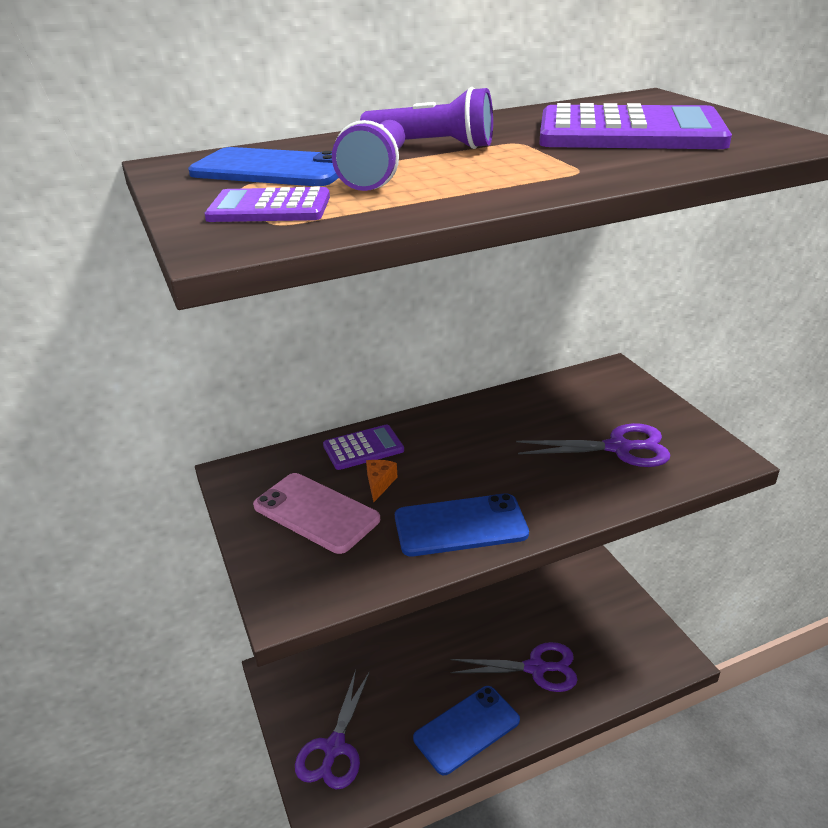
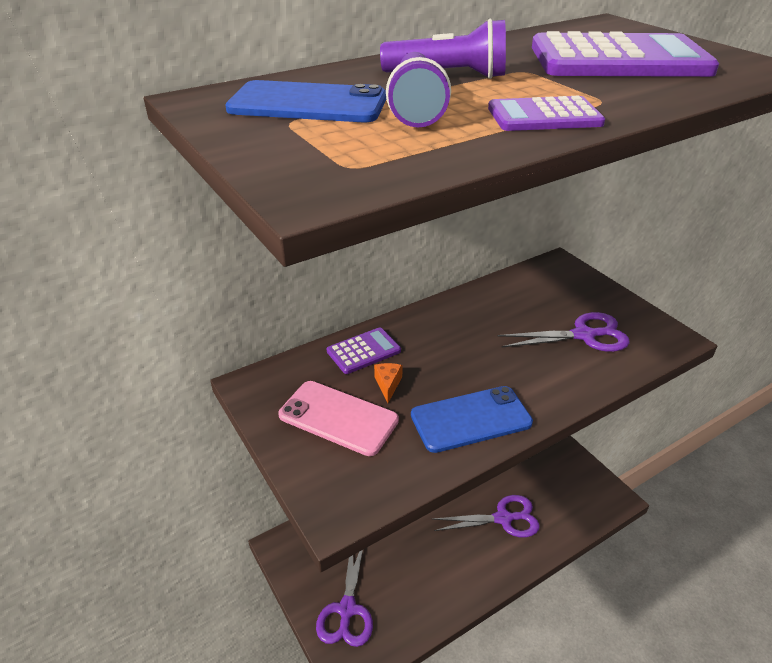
camera: 10 degrees left, 5 degrees up
purple calculator [204,187,330,222] -> purple calculator moved to [488,96,605,131]
blue phone [413,686,520,775] -> none

